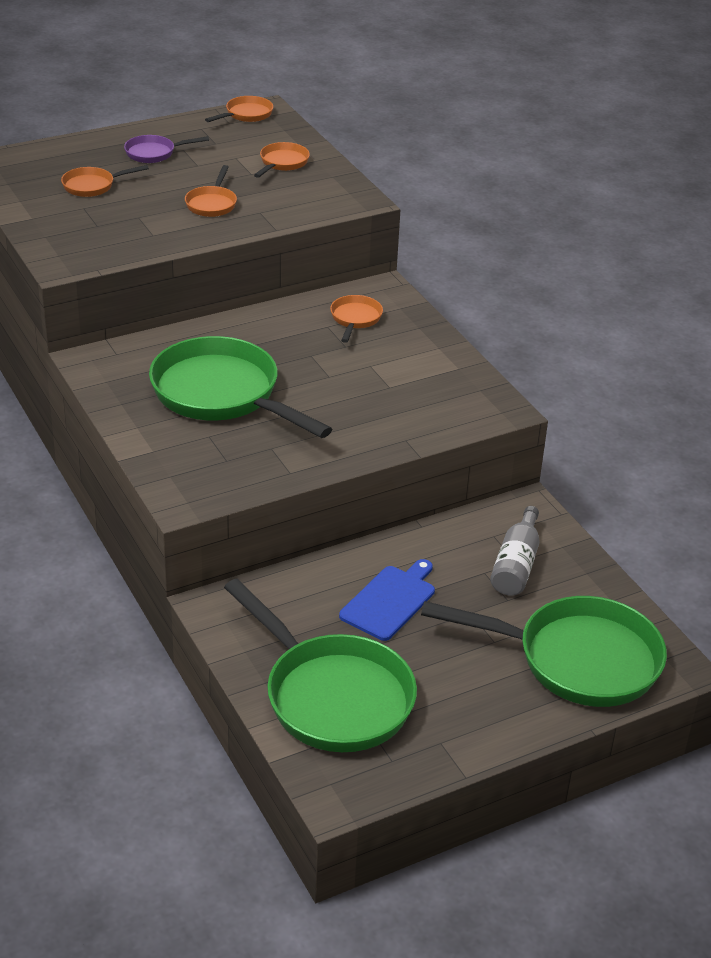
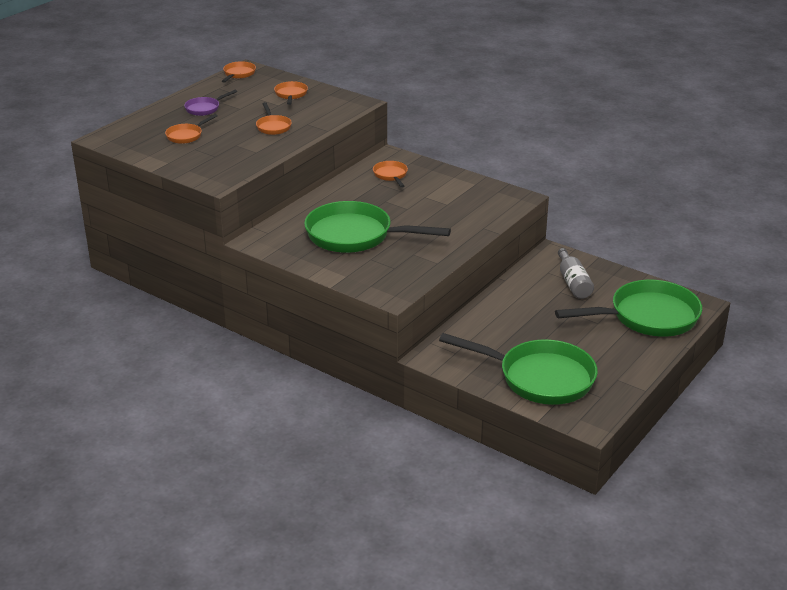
camera: 25 degrees left, 5 degrees down
blue cutting board [339,559,435,641] -> none

